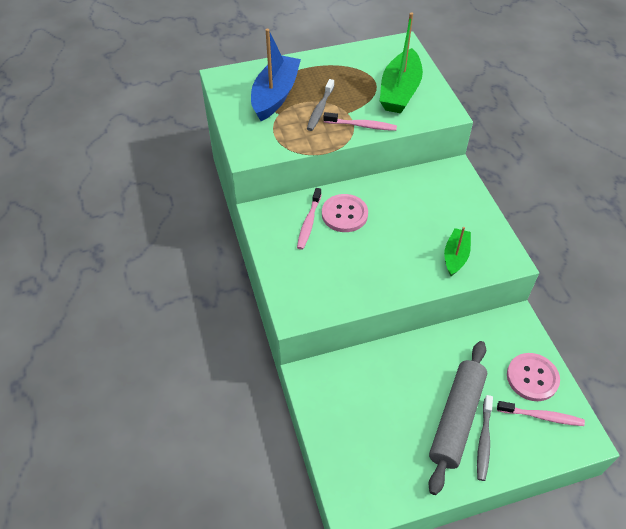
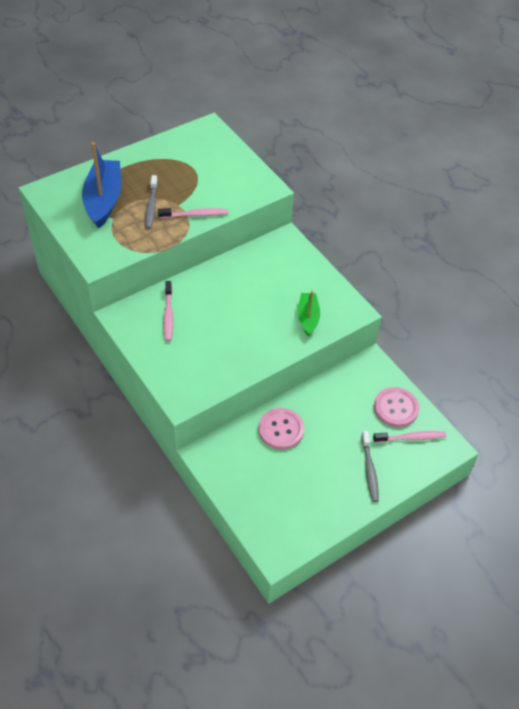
camera: 20 degrees left, 0 degrees up
pink button [322,194,368,232] -> pink button moved to [258,408,304,450]
green boat [380,13,423,113] -> none
grey rolling pin [428,341,487,495] -> none

